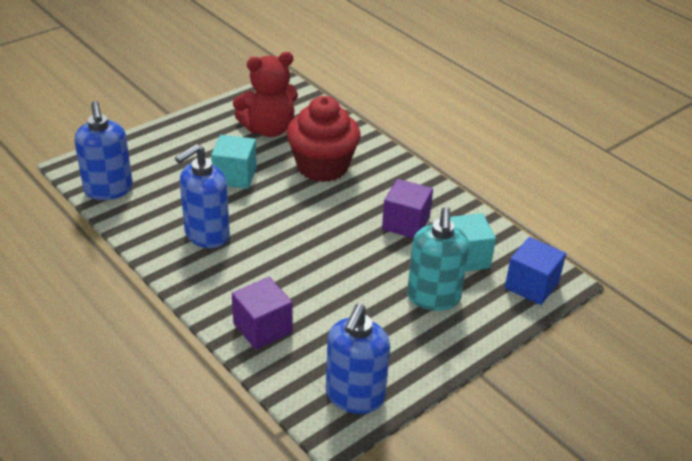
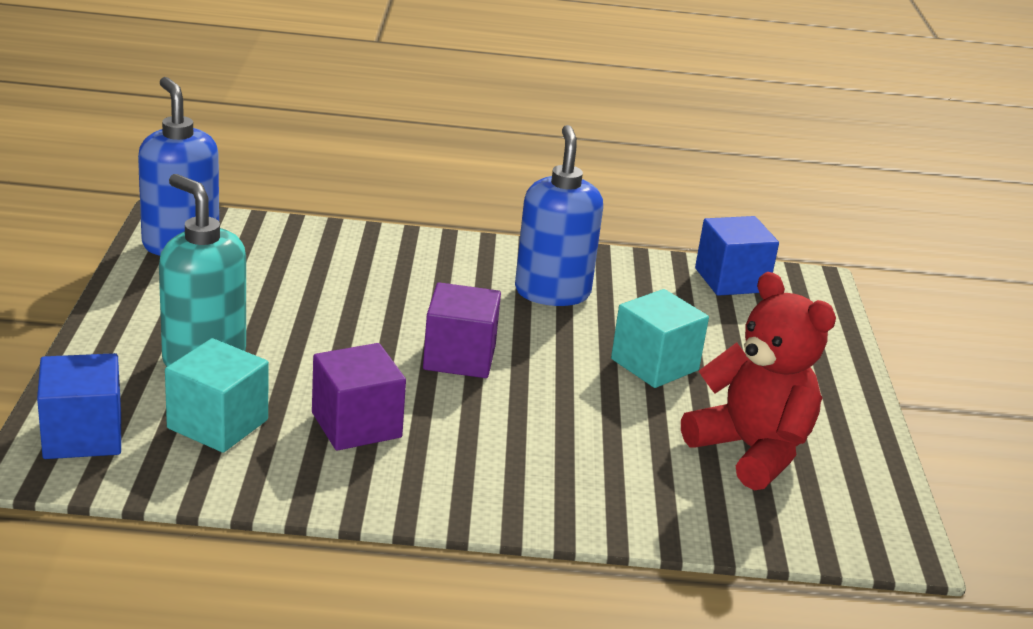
camera: 130 degrees right, 10 degrees down
blue soap dispenser [75,101,133,200] -> blue cube [695,216,779,296]
purple cube [232,277,293,350] -> purple cube moved to [423,282,501,378]
red teddy bear [233,52,298,137] -> red teddy bear turned 120 degrees clockwise [681,272,836,490]
red cupcake [286,96,360,182] -> none

